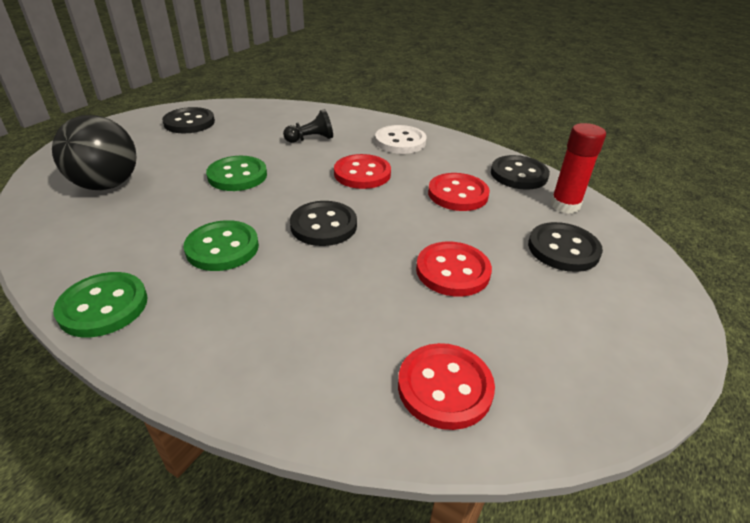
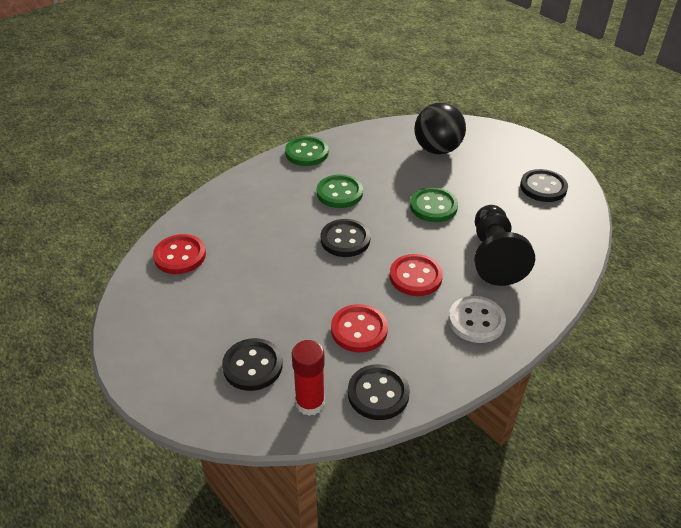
camera: 110 degrees right, 5 degrees up
black pawn [283,109,333,143] -> black pawn [474,205,535,286], size x1.96
red button [416,242,492,297] -> none

